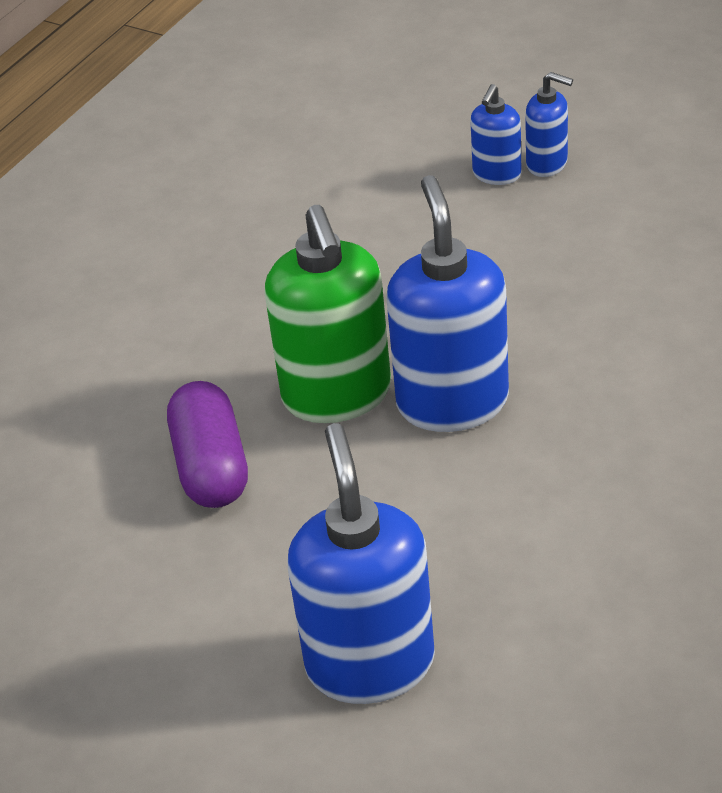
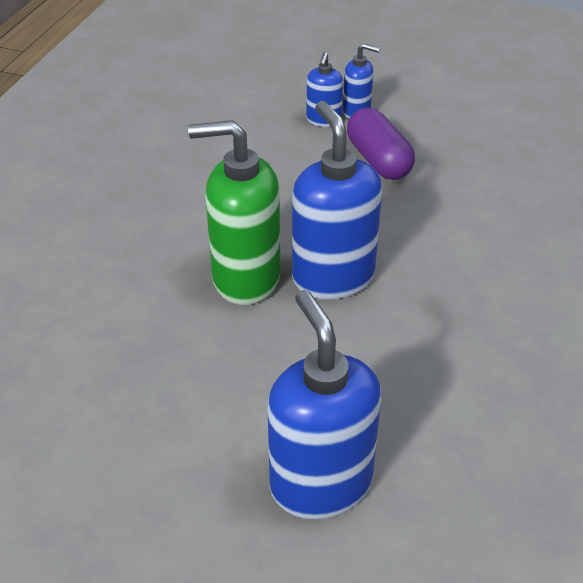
camera: 15 degrees left, 0 degrees up
purple capsule [167,381,248,508] -> purple capsule moved to [347,108,415,180]
green soap dispenser [264,205,391,423] -> green soap dispenser turned 120 degrees clockwise [188,120,280,305]

